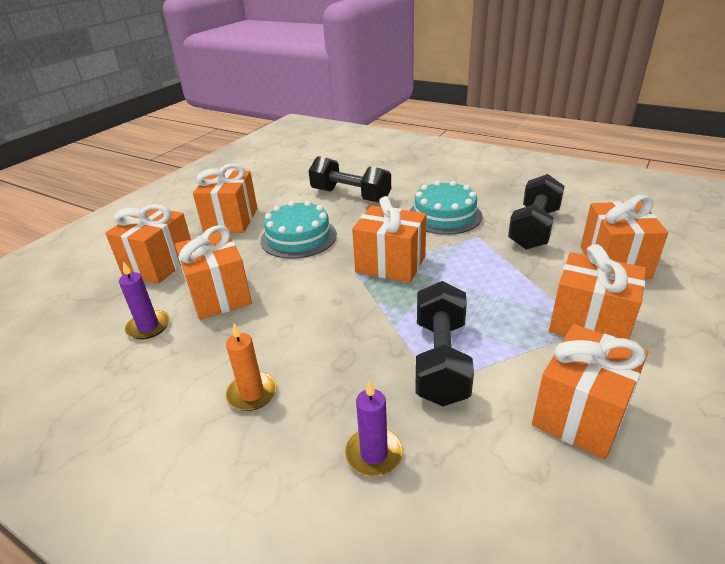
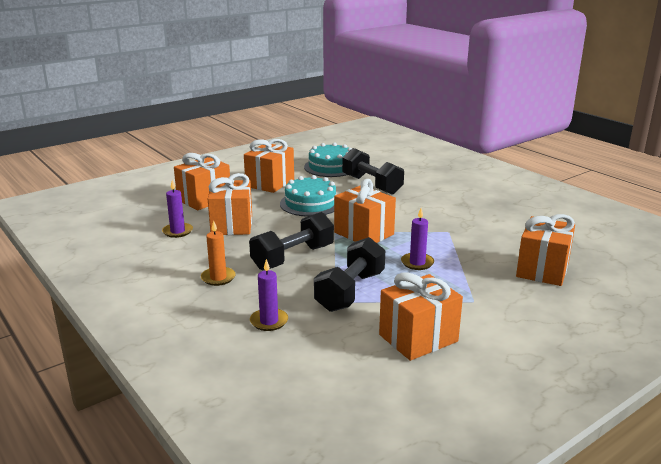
camera: 20 degrees right, 10 degrees down
turquoise cake [410,181,482,235] -> turquoise cake moved to [304,142,352,177]
black dumbbell [508,174,565,250] -> black dumbbell moved to [249,212,334,271]
orange gift [549,244,646,340] -> none
none -> purple candle [401,208,434,270]

